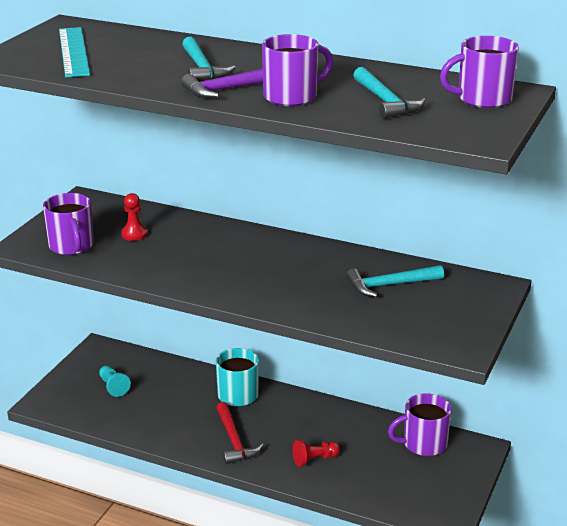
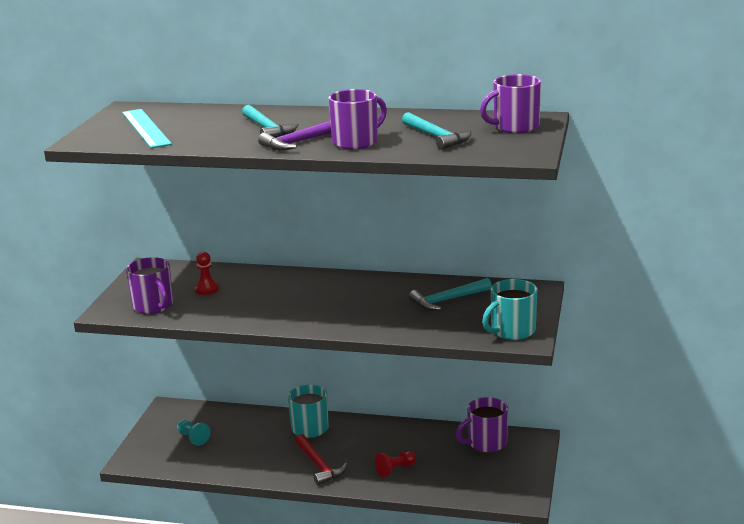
camera: 10 degrees left, 5 degrees down
none -> turquoise mug [482,279,537,340]

